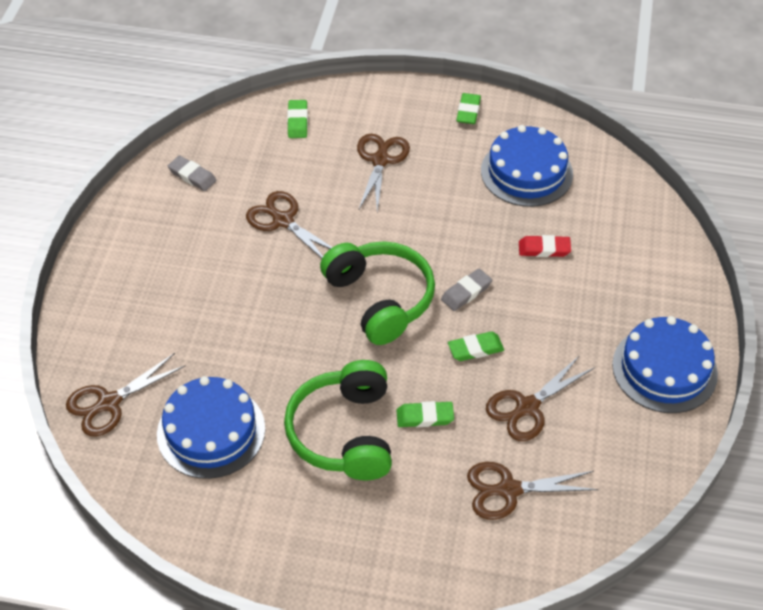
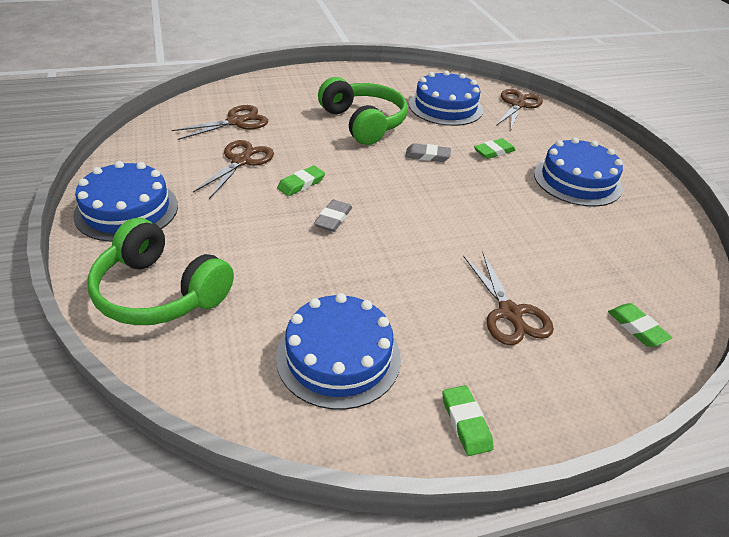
camera: 150 degrees right, 10 degrees down
grey eraser [168,155,217,191] -> grey eraser moved to [405,143,451,162]
brown scissors [246,191,333,258] -> none
green headphones [320,241,435,345] -> green headphones moved to [87,218,234,325]
green eraser [397,401,454,427] -> green eraser moved to [474,138,516,159]
red eraser [519,235,571,257] -> none
none -> blue cake [534,137,623,207]

